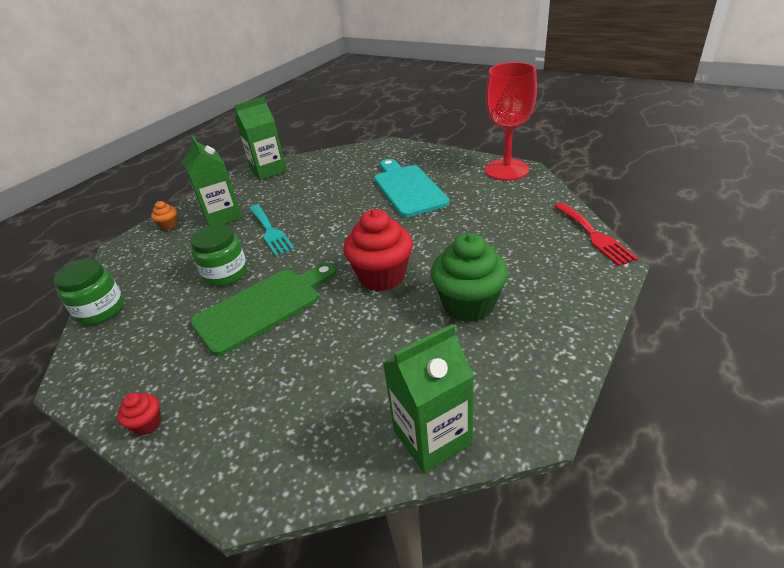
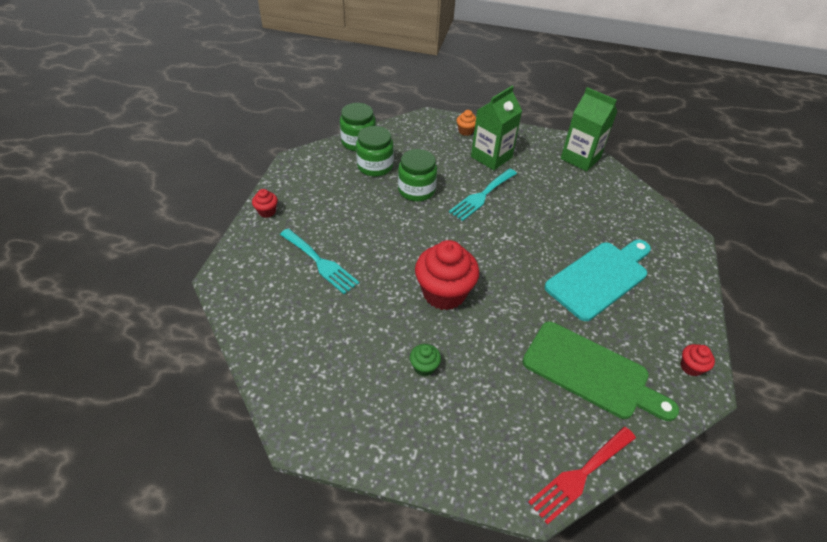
camera: 65 degrees right, 10 degrees up
green cutting board [190,263,336,356] -> green cutting board moved to [523,322,679,421]
green carton [383,324,474,473] -> none
green cupcake [431,233,508,322] -> green cupcake [410,344,441,376], size x0.45
red goblet [485,62,537,181] -> red cupcake [681,344,715,376]
none -> turquoise fork [280,229,359,294]
none -> green jar [356,126,394,177]

